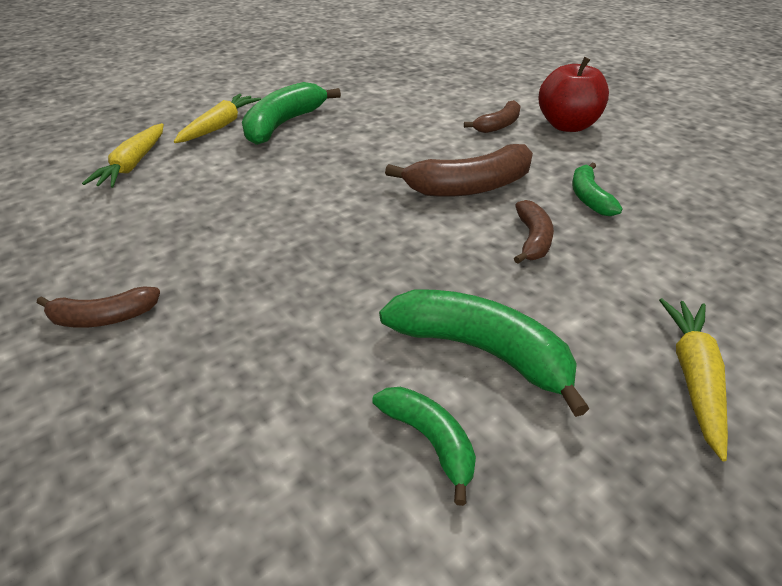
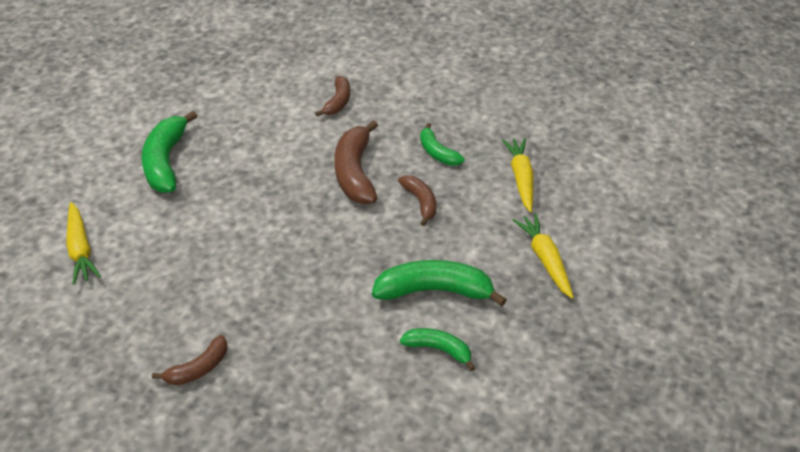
camera: 30 degrees left, 5 degrees up
yellow carrot [174,94,261,143] -> yellow carrot moved to [502,138,533,212]
brown banana [385,144,533,197] -> brown banana turned 135 degrees clockwise [334,120,378,204]
red apple [538,57,609,132] -> none

